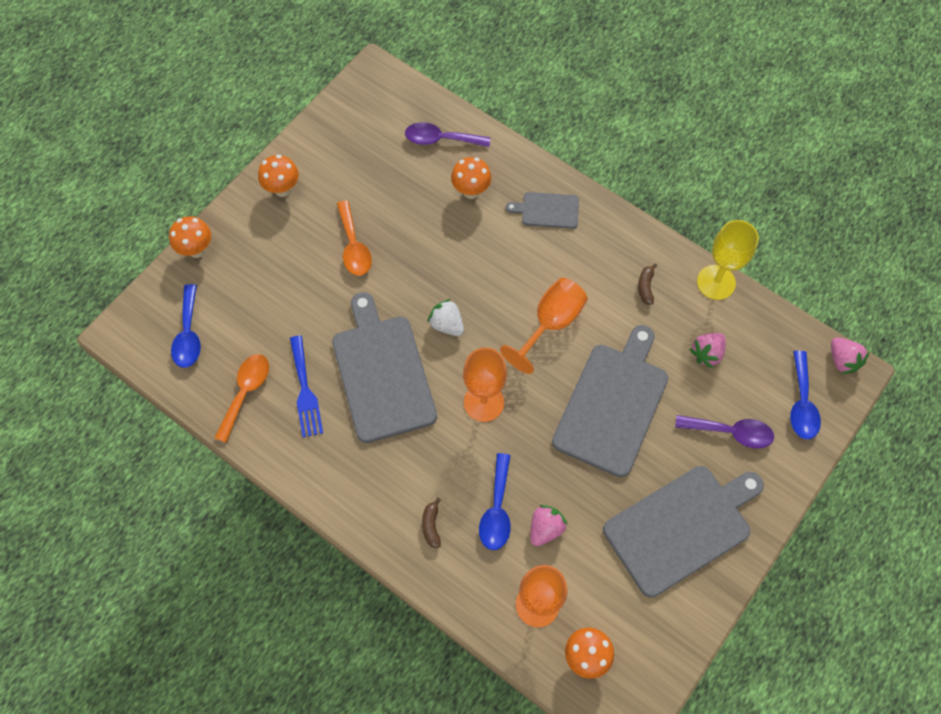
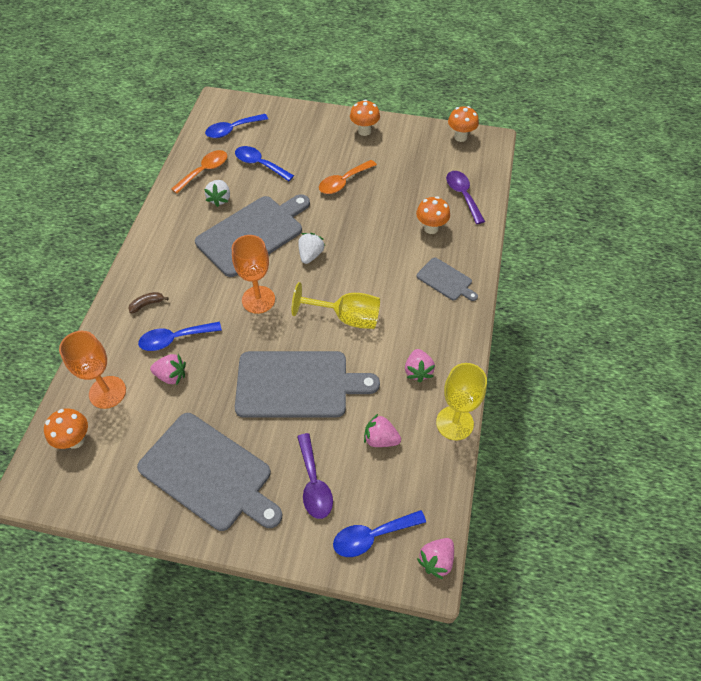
camera: 65 degrees right, 10 degrees down
orange mushroom [169,216,211,258] -> orange mushroom moved to [448,106,479,142]
orange spoon [214,354,269,443] -> orange spoon turned 45 degrees counterclockwise [171,150,227,194]
blue fork [290,335,323,438] -> white strawberry [204,180,230,207]
orange goblet [500,278,588,374] -> yellow goblet [291,282,380,329]
grey cutting board [506,192,579,229] -> grey cutting board turned 150 degrees clockwise [416,257,478,301]
brown banana [638,263,657,305] -> pink strawberry [405,349,435,383]
none -> blue spoon [235,146,294,181]

